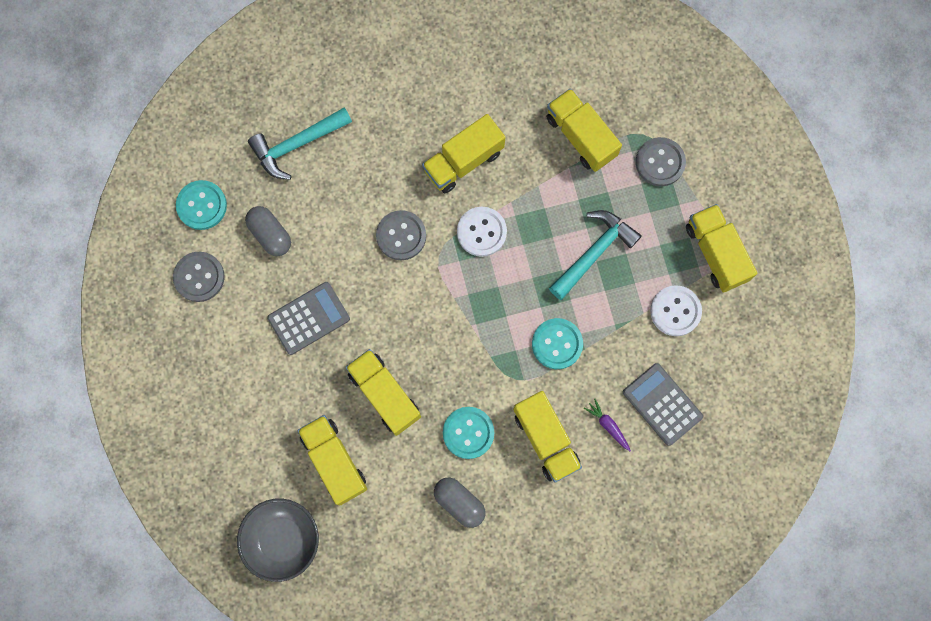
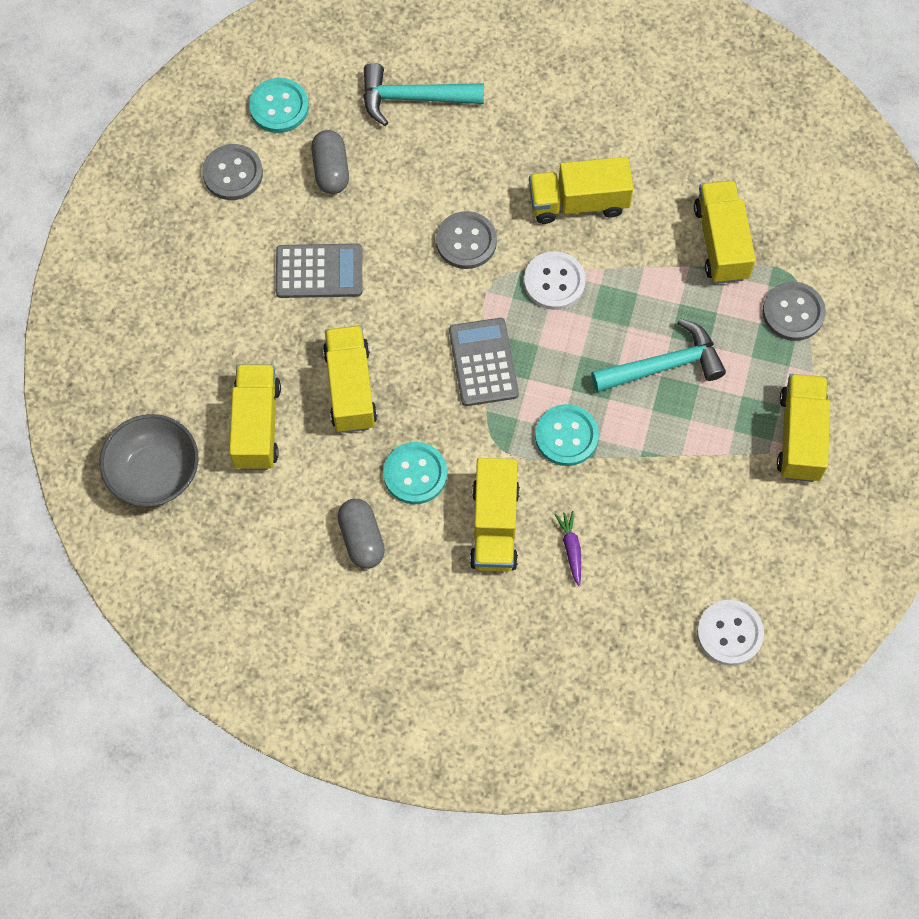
camera: 30 degrees right, 10 degrees down
grey calculator [623,363,703,446] -> grey calculator moved to [449,318,519,406]
white button [650,285,702,336] -> white button moved to [697,600,764,666]

